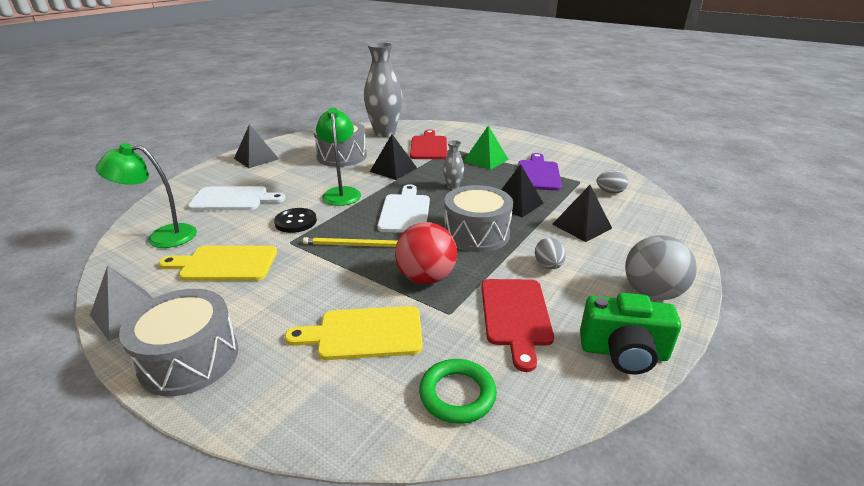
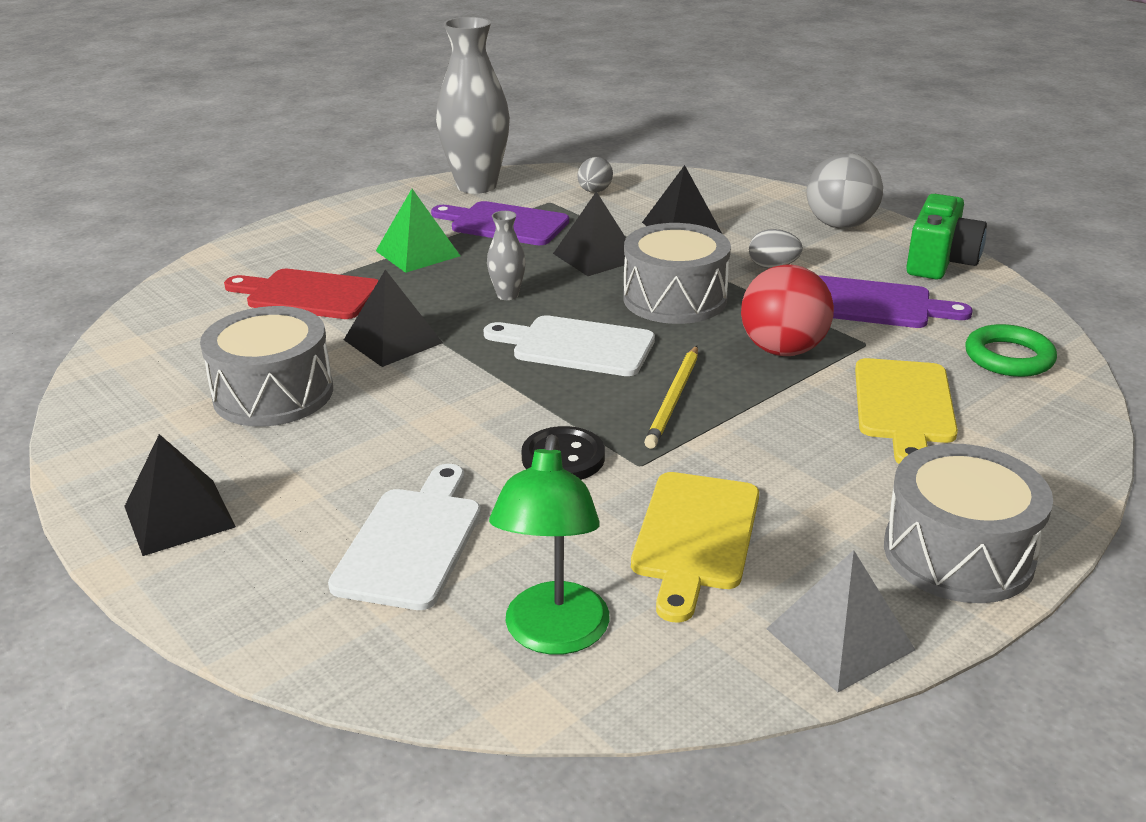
camera: 75 degrees left, 0 degrees up
green lamp [316,107,361,206] -> none
grey vase [364,42,402,137] -> grey vase moved to [436,17,510,194]
red cutting board [481,279,554,372] -> purple cutting board [818,275,973,328]

